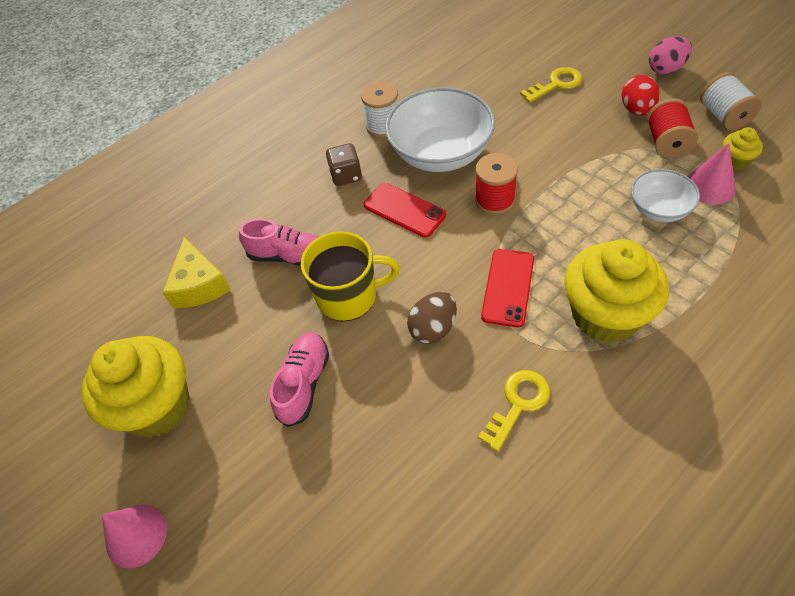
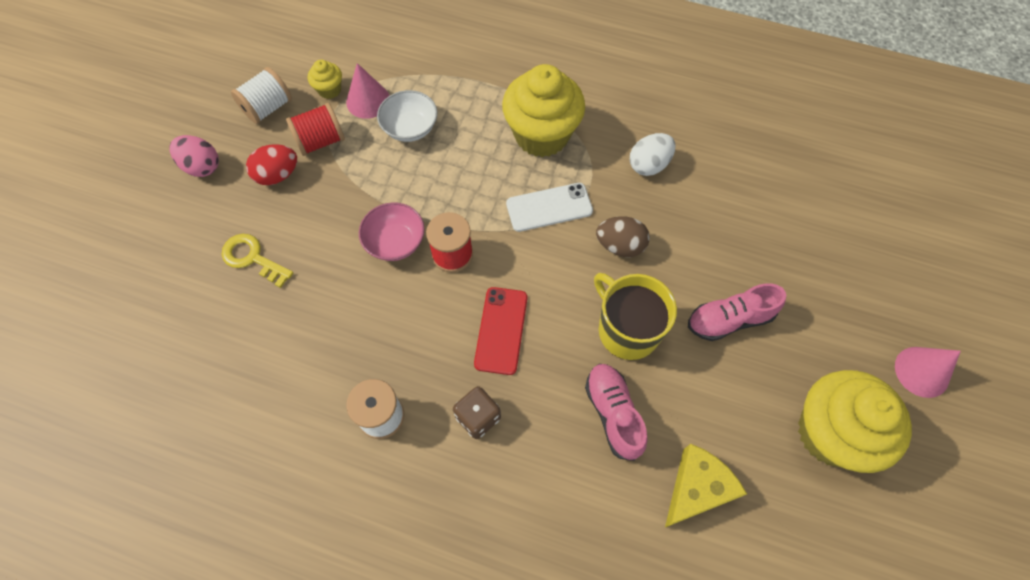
camera: 125 degrees left, 10 degrees up
white bowl [385,87,495,172] -> none
yellow key [478,370,550,451] -> white egg [630,133,676,176]
red phone [481,249,534,327] -> white phone [506,183,593,232]
none -> pink bowl [359,202,425,261]

